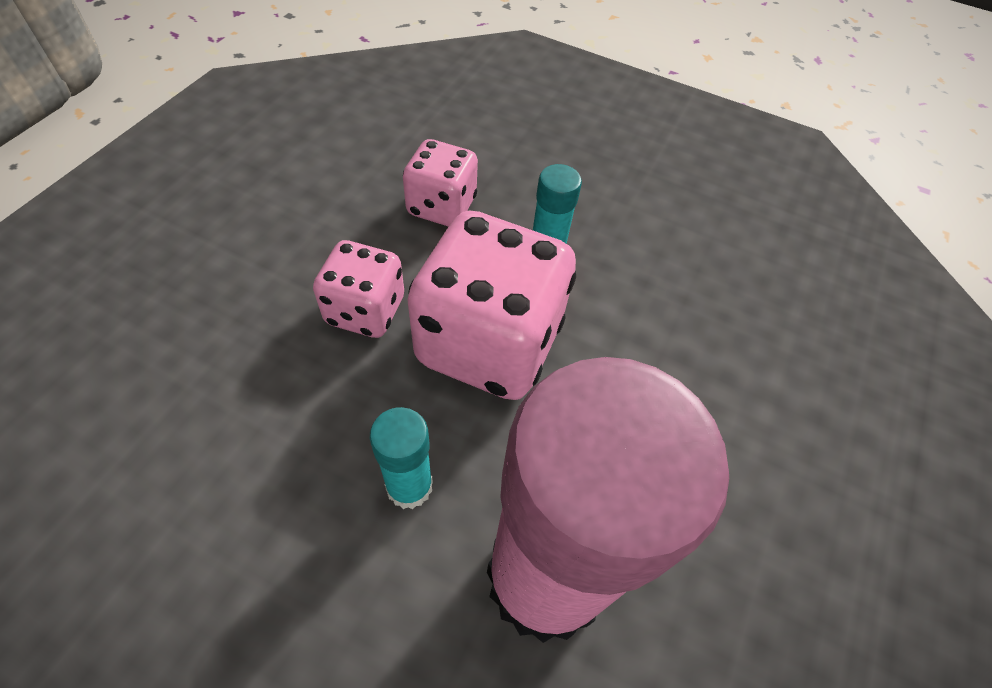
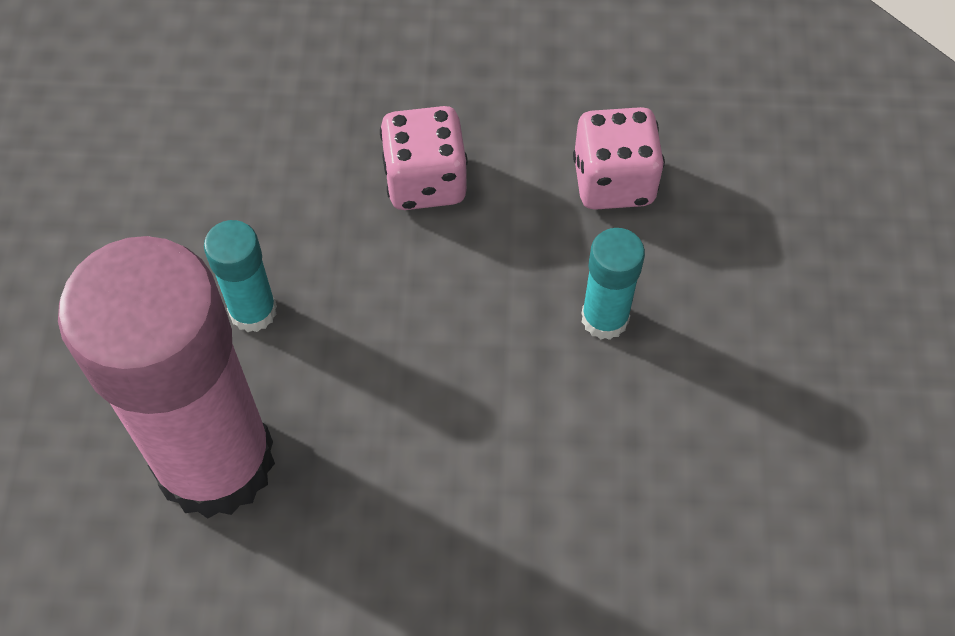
camera: 70 degrees right, 5 degrees up
pink dice [407,211,576,400] -> none

